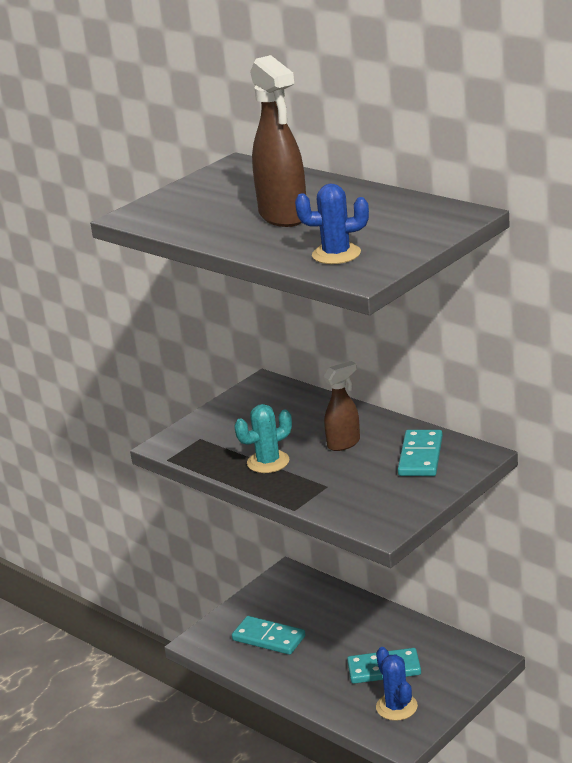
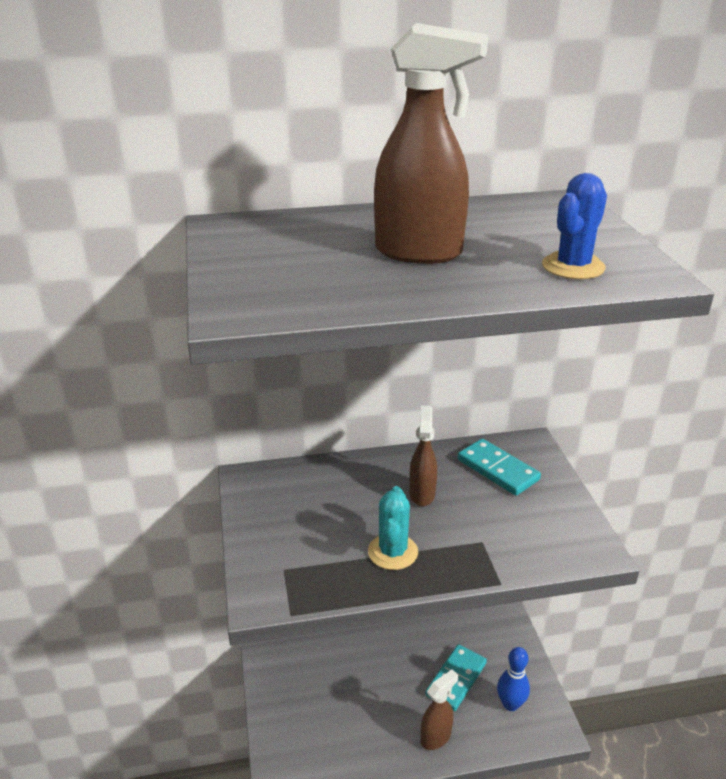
camera: 55 degrees left, 5 degrees up
turquoise domino [232,616,306,655] -> none
blue cactus [376,647,418,721] -> blue bowling pin [497,647,530,711]
none -> brown spray bottle [420,670,459,750]

